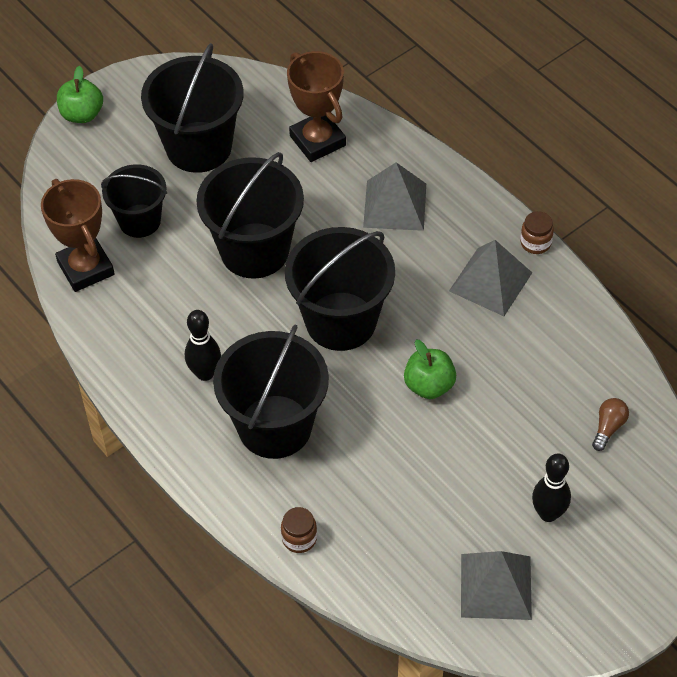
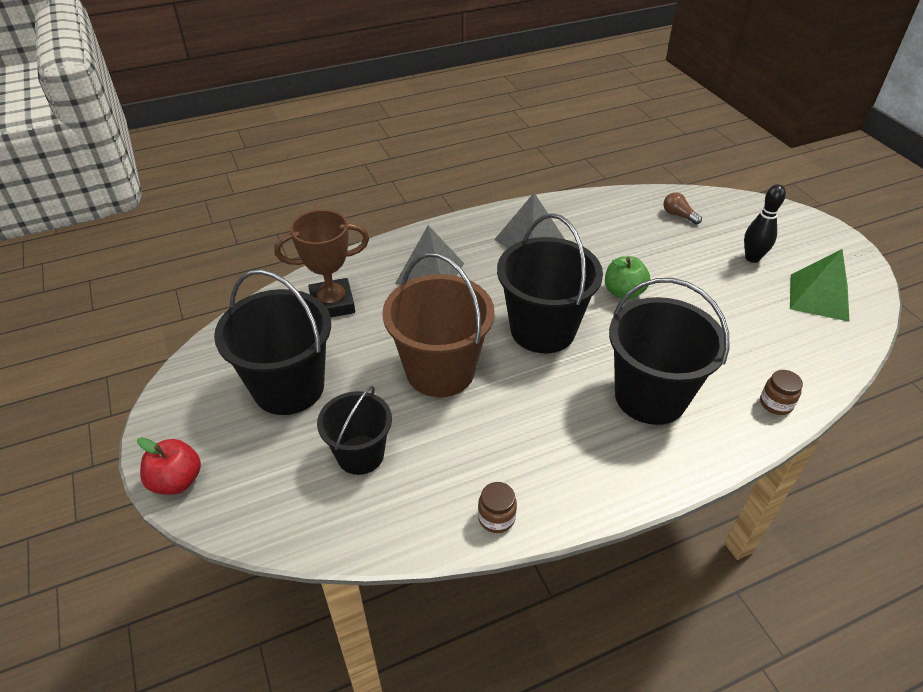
camera: 75 degrees left, 10 degrees down
brown trophy [41,179,115,292] -> none
green apple [57,66,103,123] -> red apple [137,437,201,495]
black bowling pin [185,310,221,381] -> none
black bucket [196,152,304,279] -> brown bucket [383,252,495,397]
grey pyramid [461,551,532,620] -> green pyramid [790,249,850,322]
brown jar [520,211,554,254] -> brown jar moved to [478,482,517,533]

